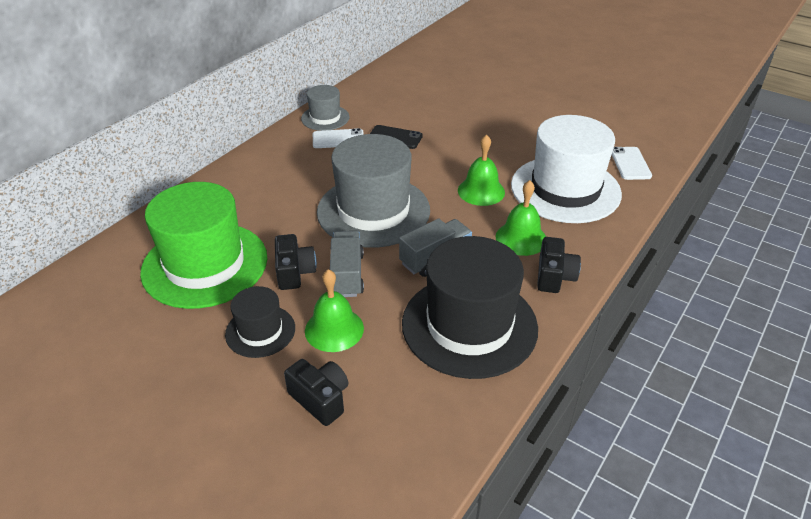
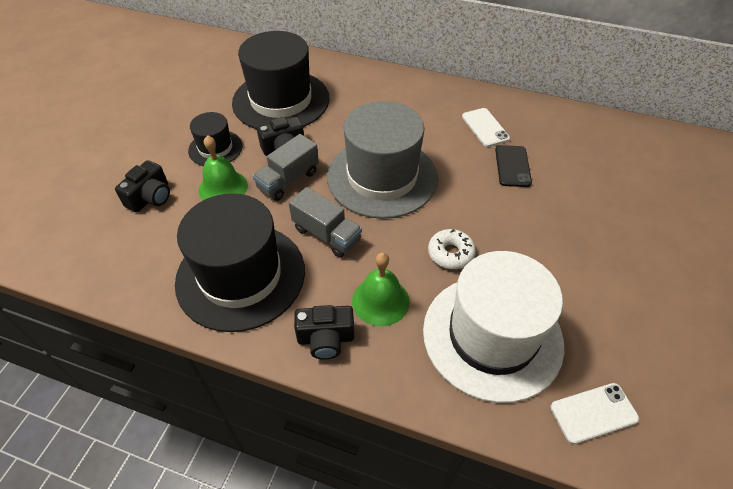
camera: 75 degrees right, 10 degrees up
green hat [140,182,268,309] -> black hat [232,31,329,130]
grey hat [301,85,349,131] -> none
grey truck [330,231,364,297] -> grey truck turned 150 degrees clockwise [253,134,319,201]
green bell [458,134,505,206] -> white donut [428,229,476,269]

